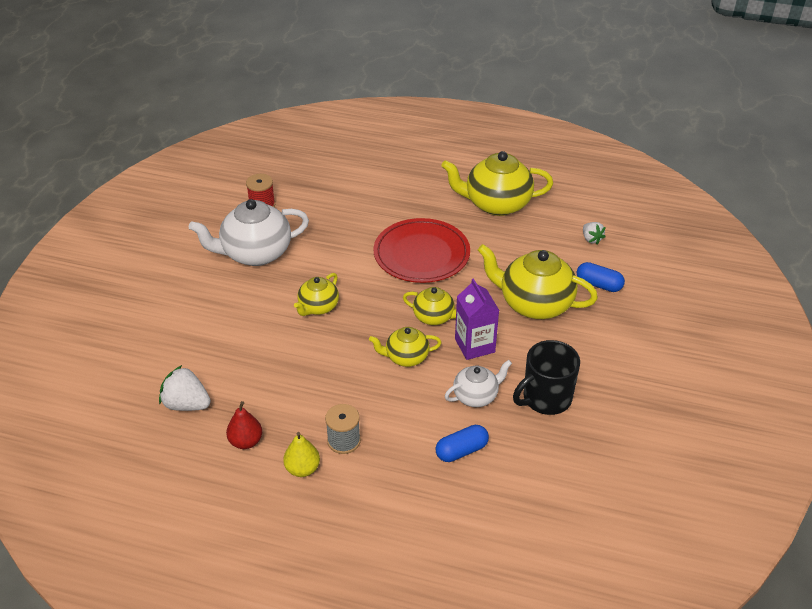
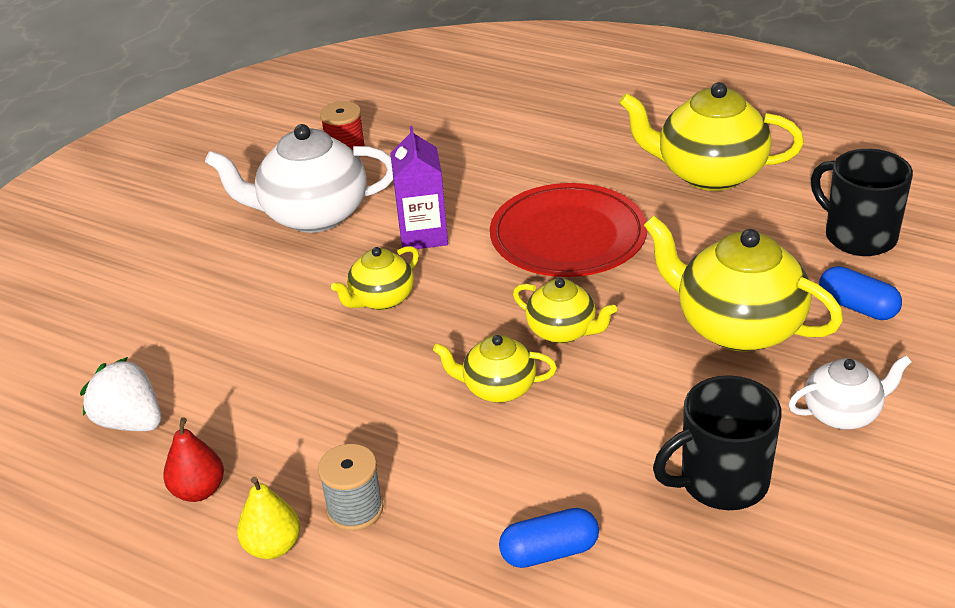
camera: 15 degrees right, 5 degrees down
white teapot [445,360,512,407] -> white teapot moved to [789,355,912,430]
purple carton [455,278,499,360] -> purple carton moved to [390,126,448,249]
white strawberry [583,222,606,244] -> black mug [811,149,913,256]

